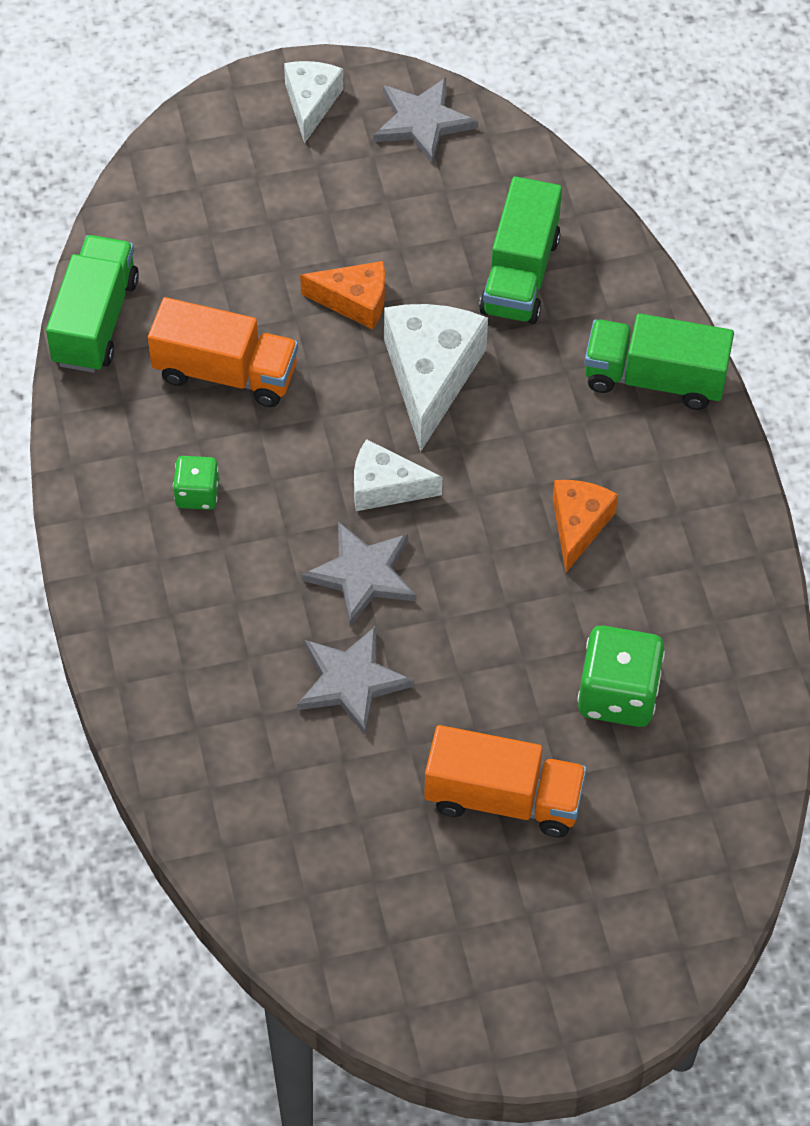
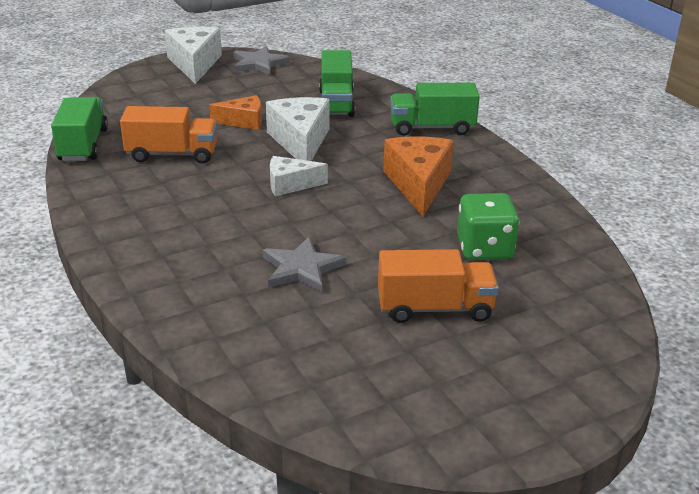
camera: 15 degrees left, 25 degrees down
green dice [173,456,219,510] -> none
white cheese [284,61,343,144] -> white cheese [165,27,222,84], size x1.64
grey star [302,522,416,626] -> none
orange cheese [553,480,618,572] -> orange cheese [383,136,454,216], size x1.64

